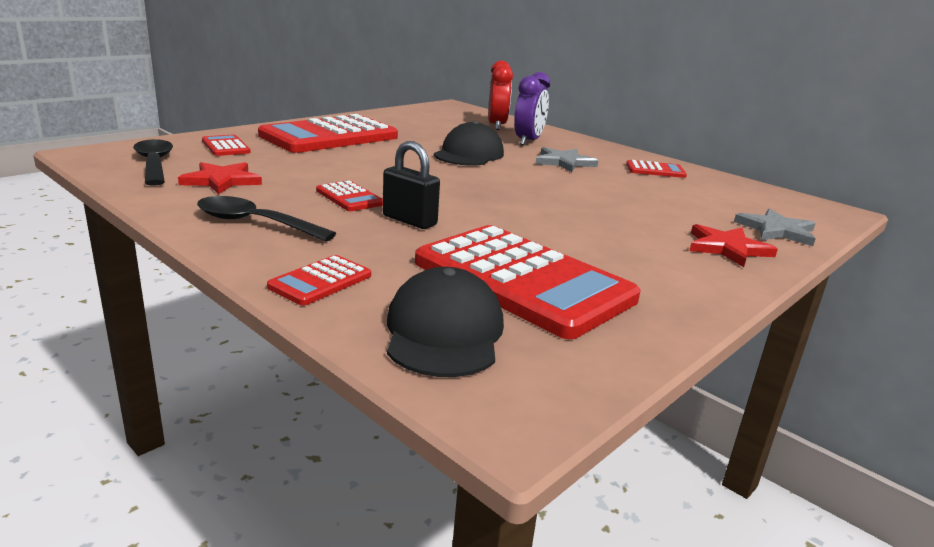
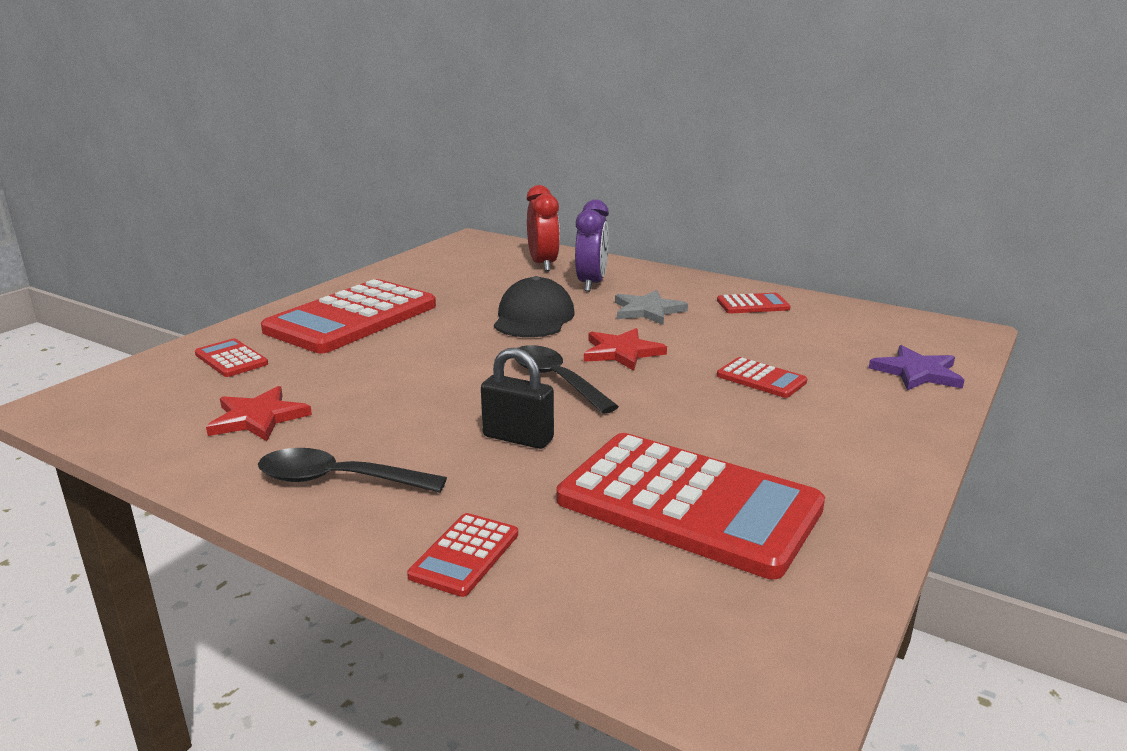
camera: 10 degrees left, 0 degrees up
black spoon [133,139,173,186] -> black spoon moved to [514,345,619,414]
red calculator [316,181,383,211] -> red calculator moved to [717,357,807,398]
black cap [387,267,504,377] -> none
red star [690,224,778,267] -> red star moved to [584,328,667,371]
grey star [734,208,816,246] -> purple star [869,345,964,390]

